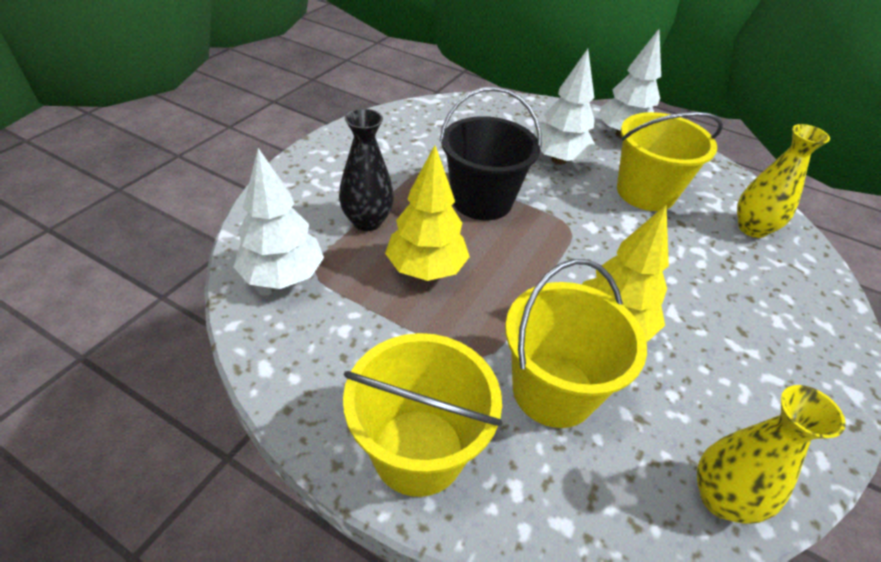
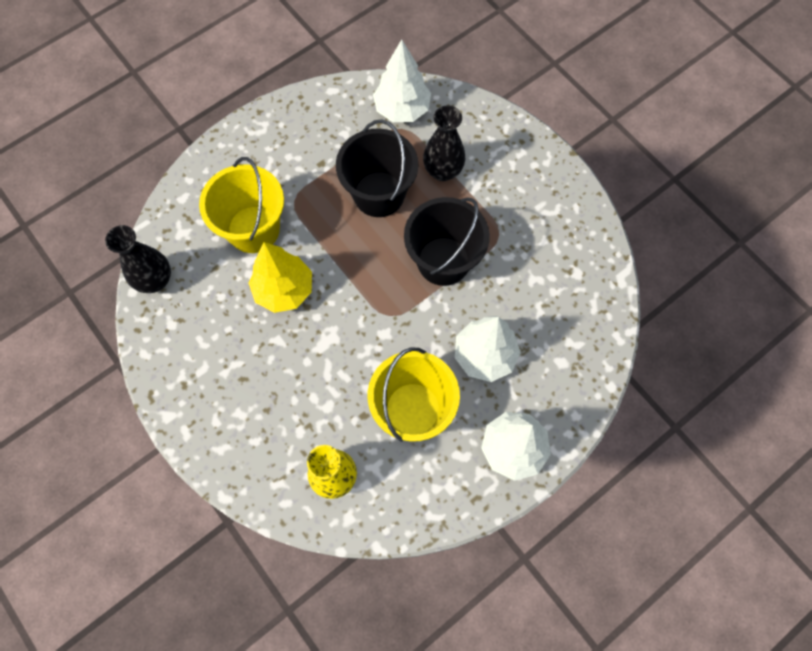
camera: 115 degrees right, 25 degrees up
yellow bucket [343,333,503,497] -> none
yellow tree [385,145,470,281] -> black bucket [336,119,418,217]
yellow vase [697,385,846,524] -> black vase [105,225,171,293]

